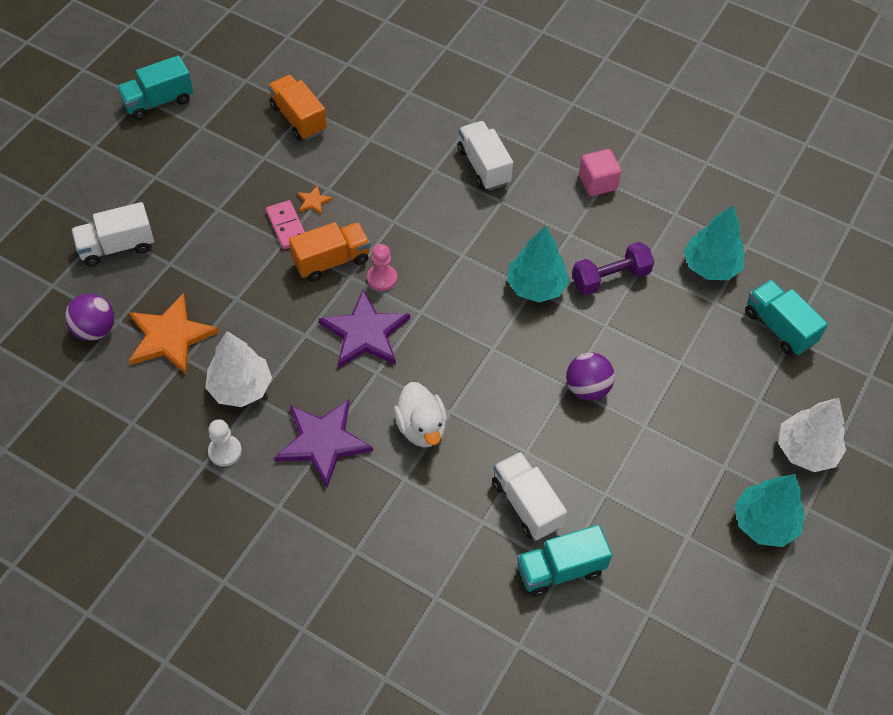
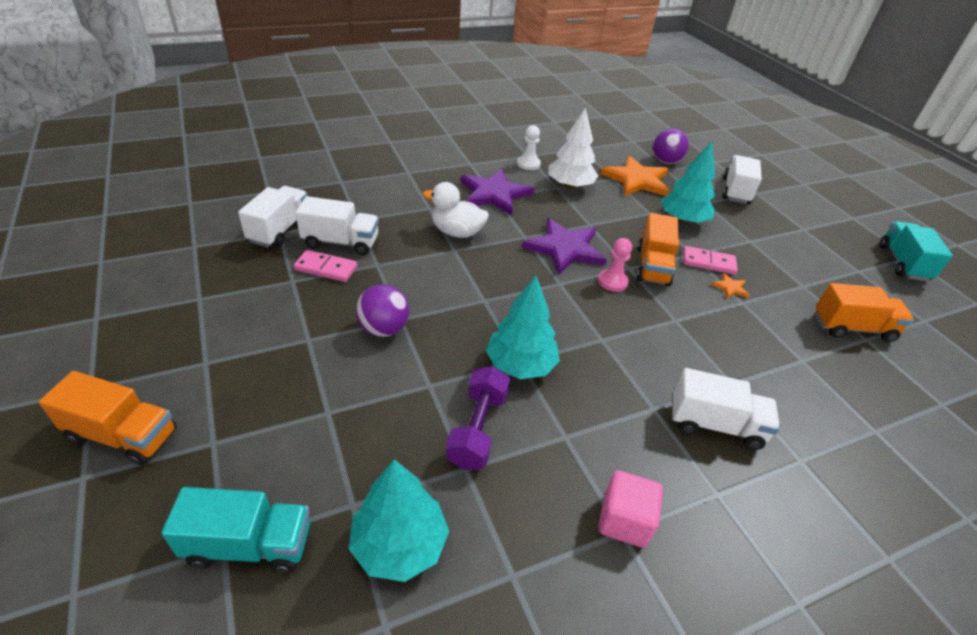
camera: 125 degrees right, 15 degrees down
turquoise truck [517,525,612,597] -> white truck [238,186,308,247]
turquoise tree [735,474,805,547] -> turquoise tree moved to [661,141,715,224]
white tree [778,398,846,472] -> orange truck [39,371,177,465]
none -> pink domino [294,250,357,282]

